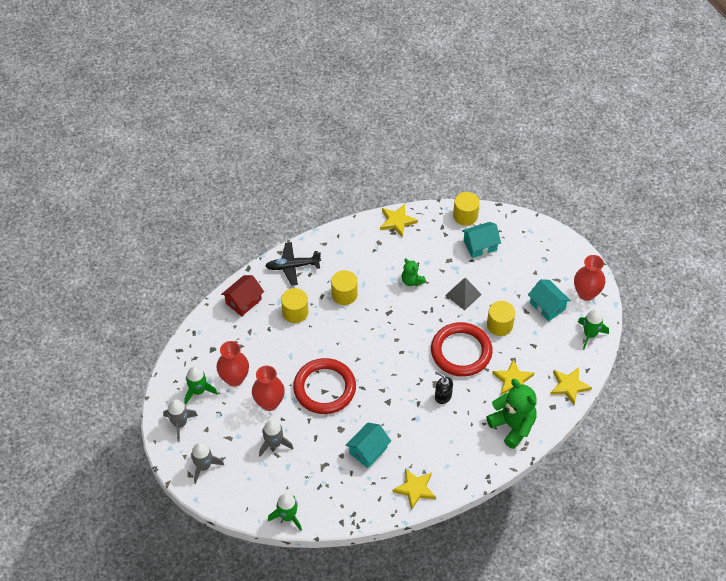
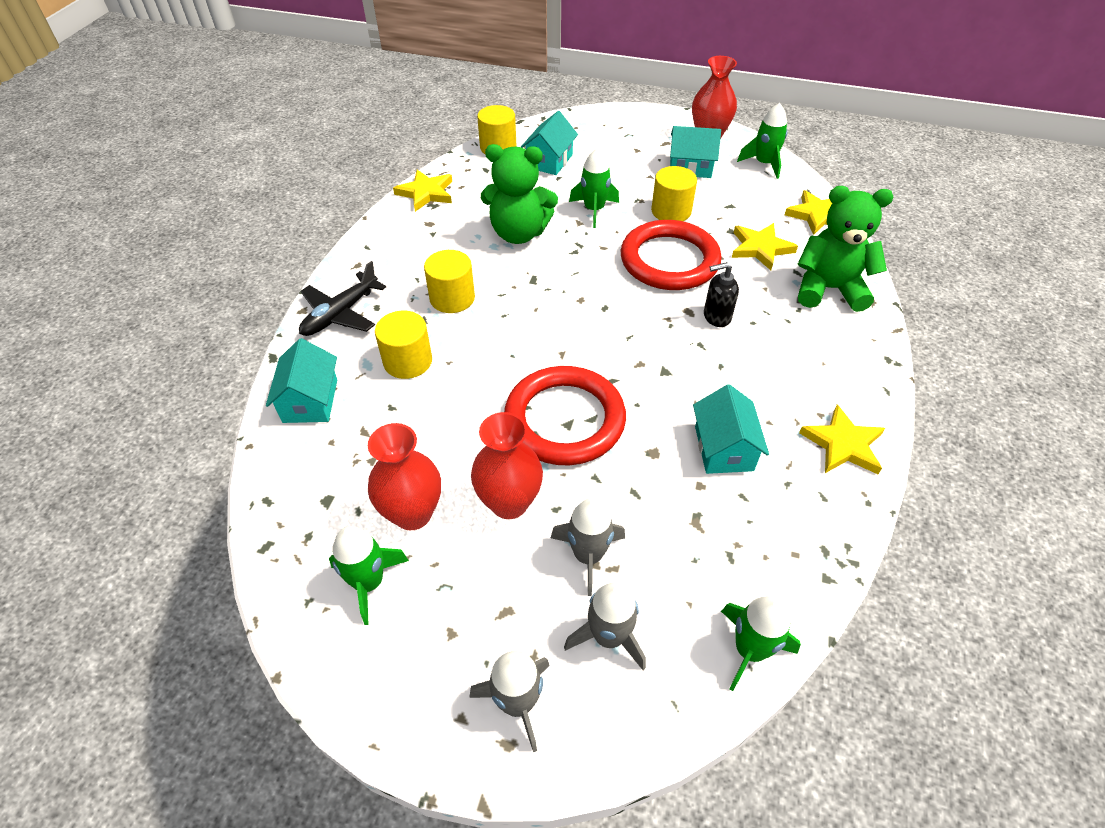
camera: 45 degrees left, 5 degrees down
grey rocket [163,399,198,442] -> grey rocket moved to [564,582,646,670]
red house [221,275,264,316] -> turquoise house [266,338,337,423]
green teddy bear [402,258,426,286] -> green teddy bear [481,144,558,244], size x1.83
grey pyramid [445,278,482,310] -> green rocket [569,148,619,228]

